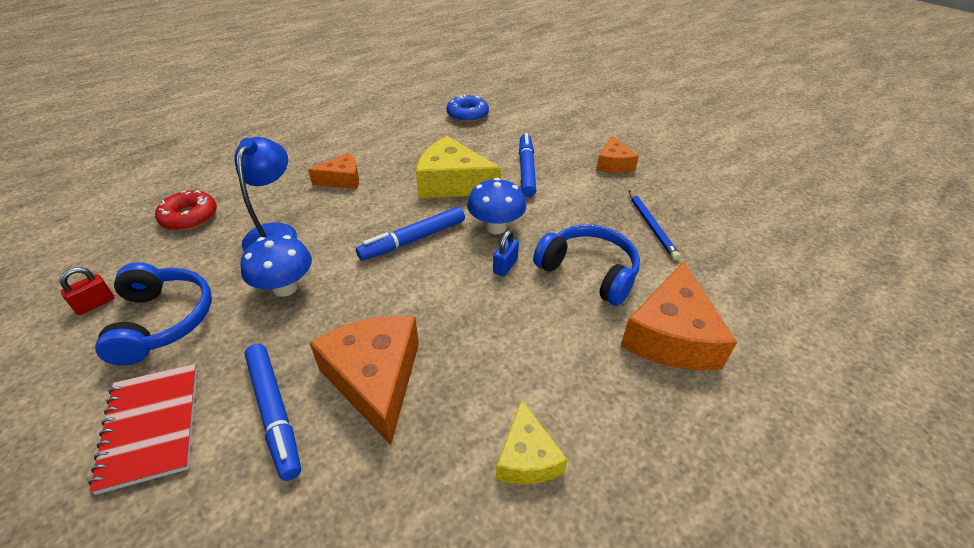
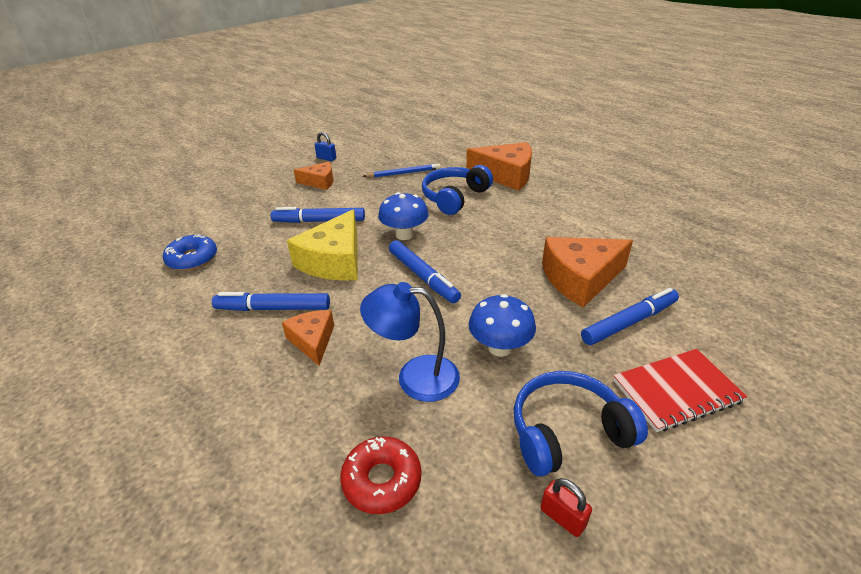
camera: 90 degrees left, 5 degrees down
blue padlock [493,230,519,277] -> blue padlock moved to [314,132,336,161]
yellow cheese [496,399,568,485] -> none
none -> blue marker [212,292,330,311]

